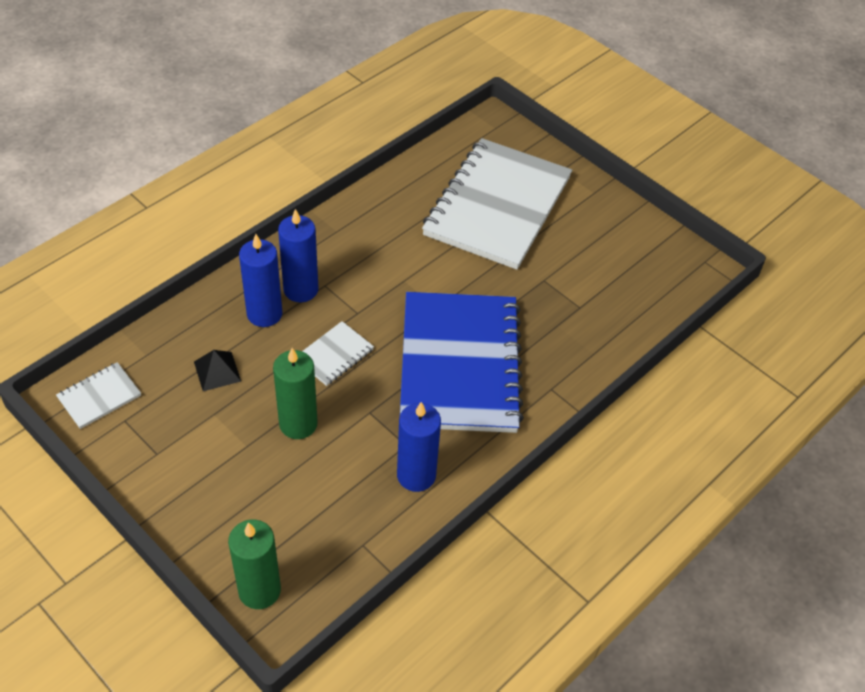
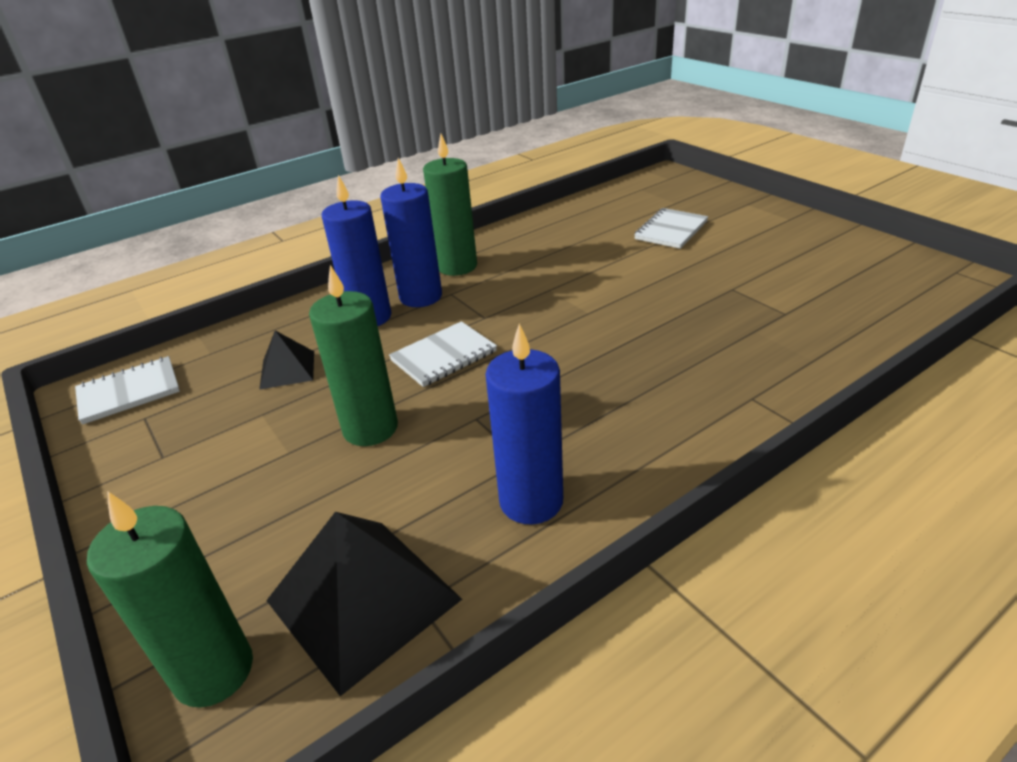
camera: 15 degrees right, 15 degrees down
blue notebook [400,292,524,433] -> none
white notebook [422,138,572,270] -> white notebook [634,208,708,249], size x0.41
none -> black pyramid [266,512,462,696]
none -> green candle [423,134,477,276]

